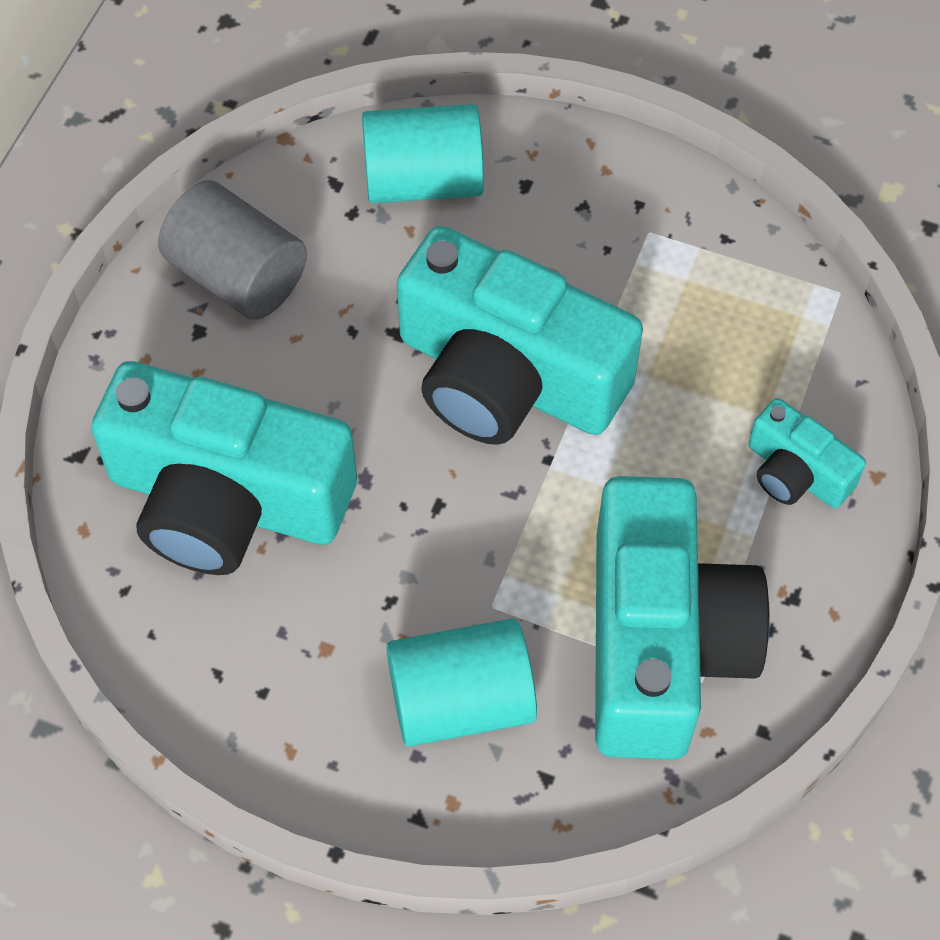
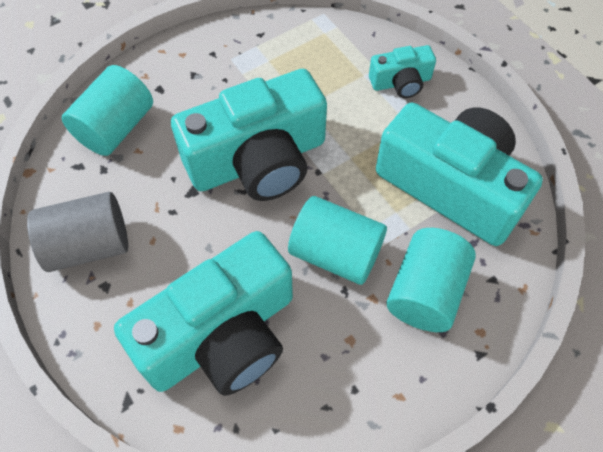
camera: 55 degrees left, 0 degrees up
none -> turquoise cylinder [288,196,387,285]

